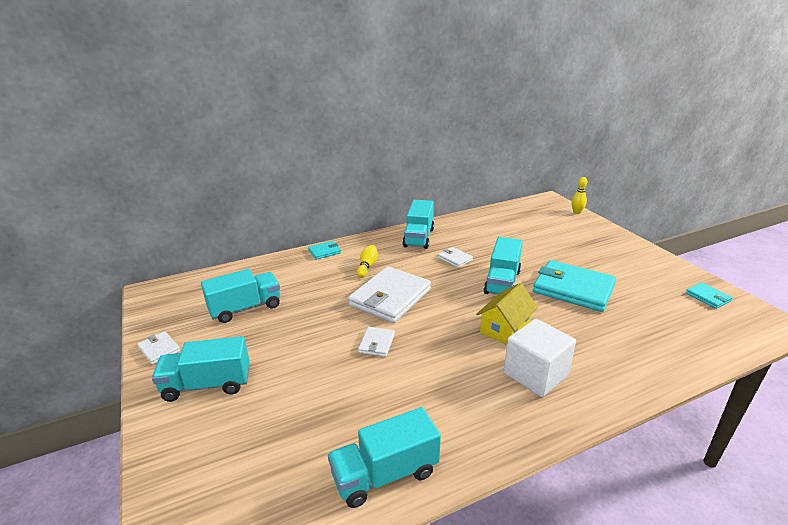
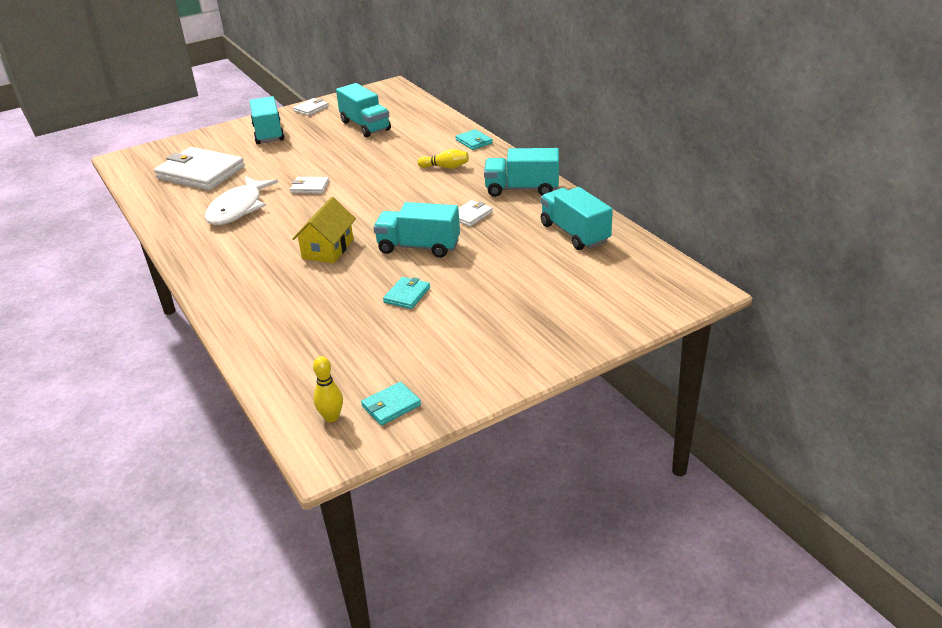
camera: 85 degrees right, 5 degrees up
turquoise truck [328,407,441,508] -> turquoise truck moved to [541,187,613,250]
white wallet [348,266,431,323] -> white wallet moved to [154,147,245,190]
yellow house [476,283,538,345] -> yellow house turned 75 degrees clockwise [293,197,356,263]
white cube [504,319,576,397] -> none
turquoise wallet [533,260,616,312] -> turquoise wallet [383,277,430,309], size x0.46
yellow bowling pin [571,177,587,214] -> yellow bowling pin moved to [313,356,343,422]
none -> white fish [205,176,278,225]

